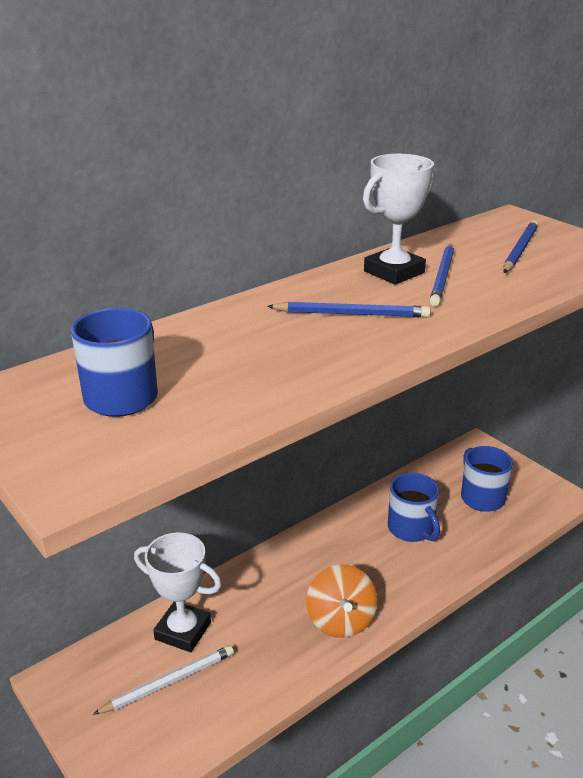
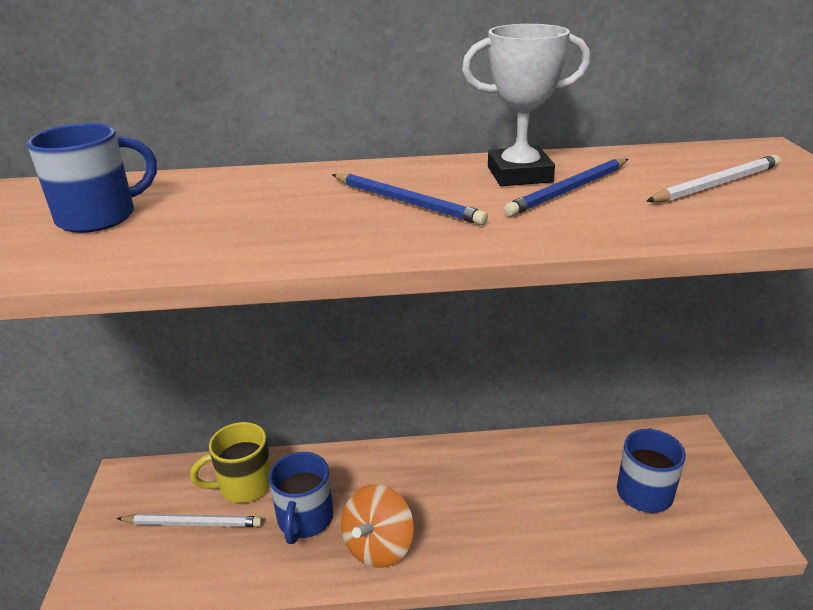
camera: 35 degrees right, 0 degrees up
white trophy [134,532,222,652] -> yellow mug [190,422,271,503]
blue mug [388,473,440,542] -> blue mug moved to [269,452,333,544]
blue pencil [503,221,538,273] -> white pencil [646,155,780,202]

